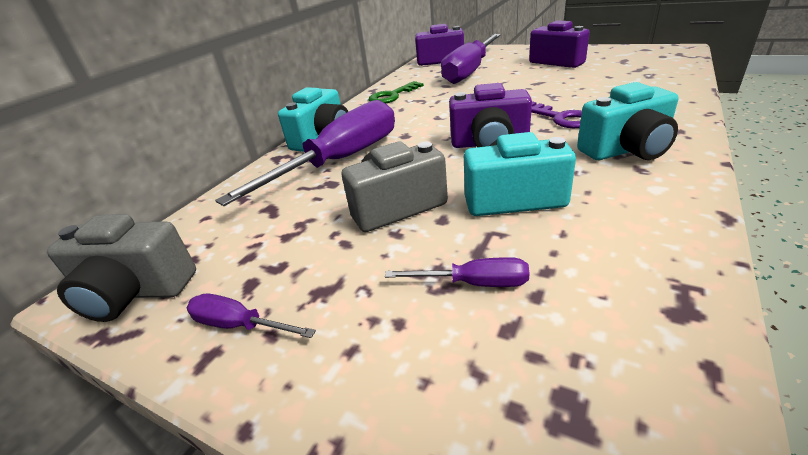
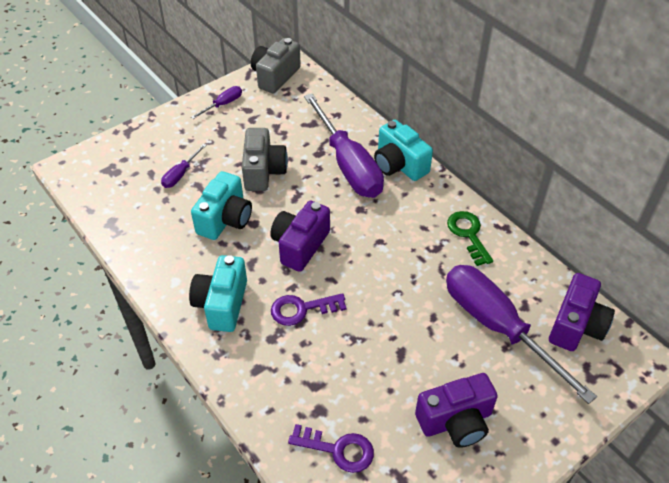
camera: 110 degrees right, 15 degrees up
none -> purple key [288,424,374,473]

